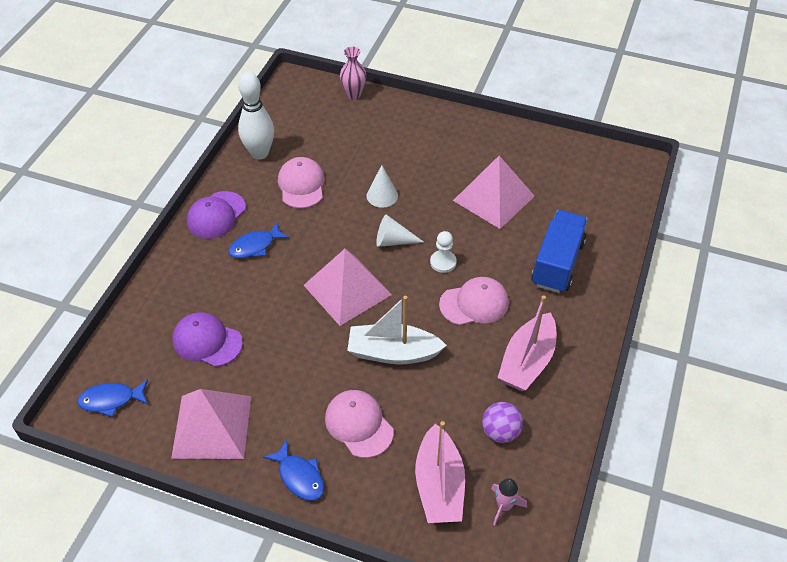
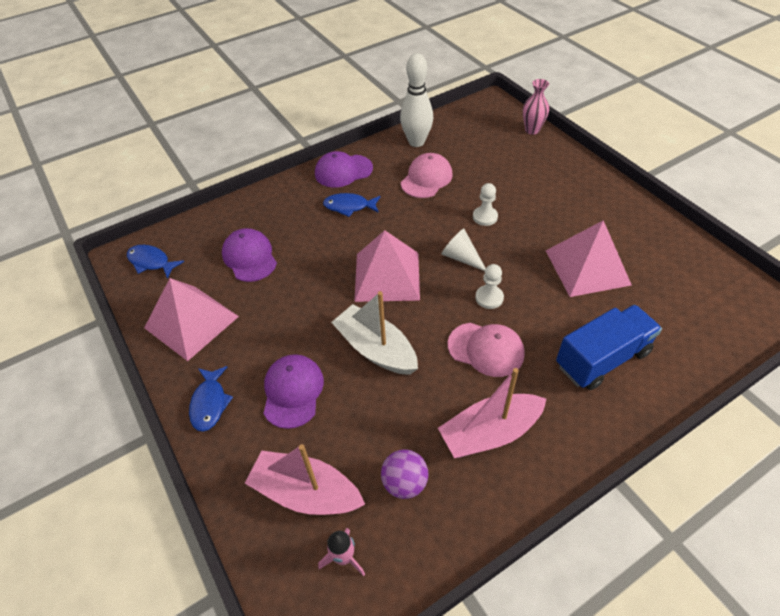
camera: 40 degrees right, 0 degrees up
pink cap [325,390,393,458] -> purple cap [263,354,324,429]
white cone [366,165,398,208] -> white pawn [473,183,498,226]
pink boat [415,421,465,523] -> pink boat turned 75 degrees clockwise [245,444,365,515]

